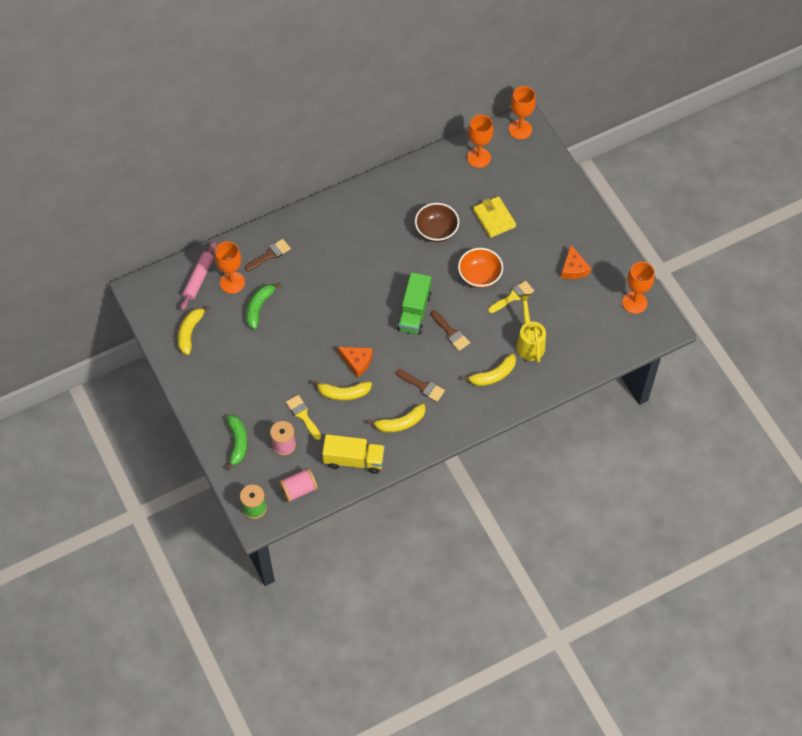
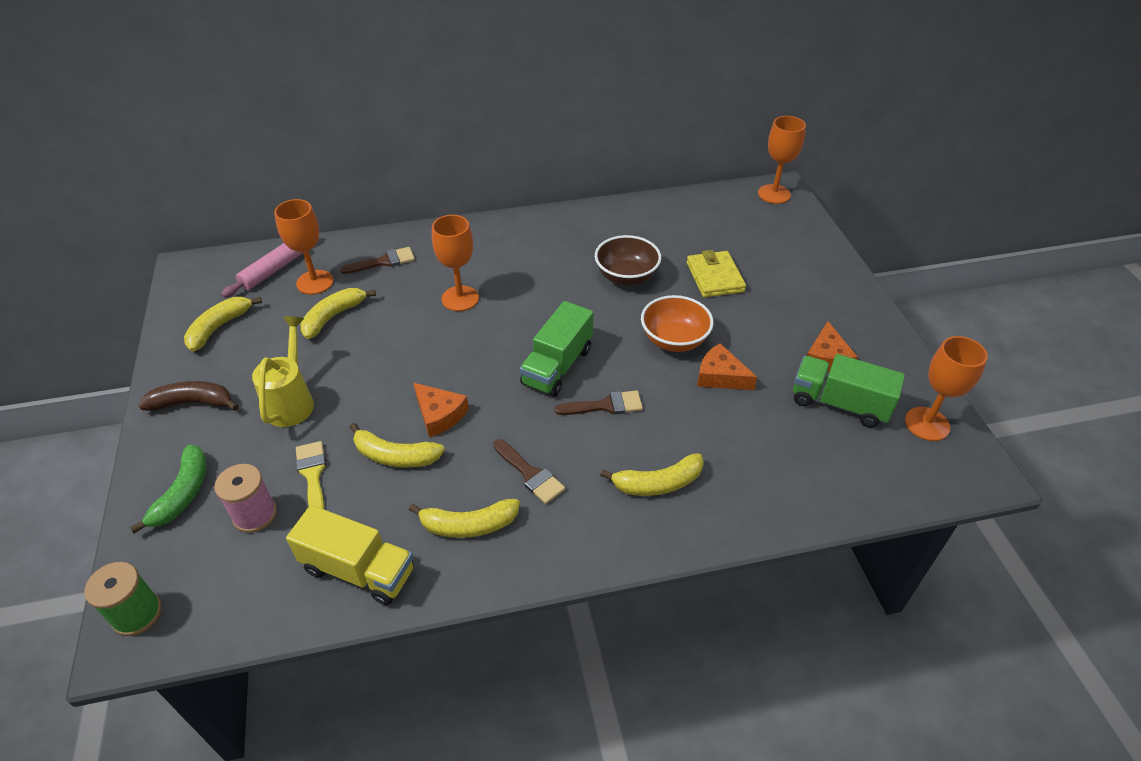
camera: 15 degrees right, 15 degrees down
green banana [246,283,281,329] -> yellow banana [300,288,376,339]
pink spool [279,468,318,503] -> none
brown brush [431,311,470,351] -> brown brush turned 75 degrees counterclockwise [555,391,643,415]
orange goblet [467,115,493,168] -> orange goblet moved to [432,215,479,311]
yellow brush [488,281,534,313] -> orange cheese [697,343,757,390]
yellow watering can [516,294,546,363] -> yellow watering can moved to [252,316,314,427]
none -> brown banana [138,381,238,411]
none -> green truck [793,354,905,428]

